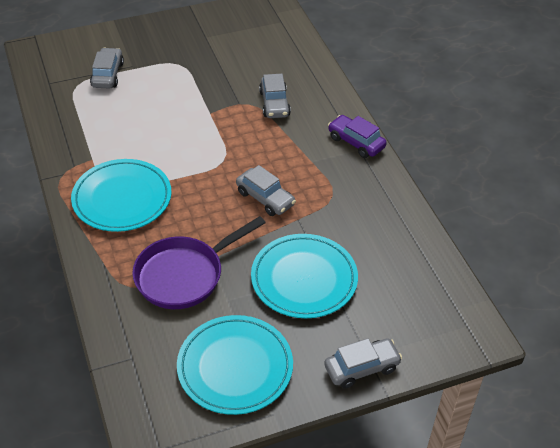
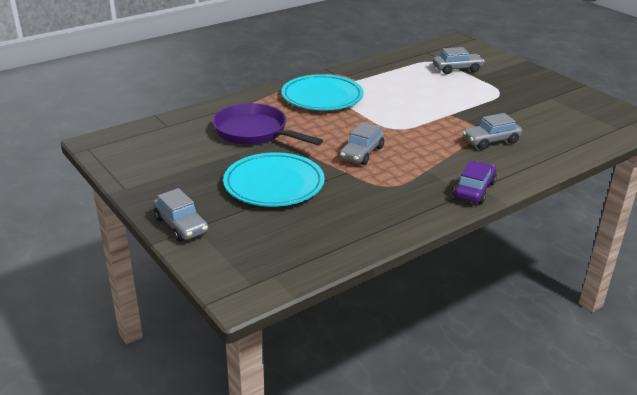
camera: 75 degrees right, 15 degrees down
turquoise plate [177,315,293,415] -> none

